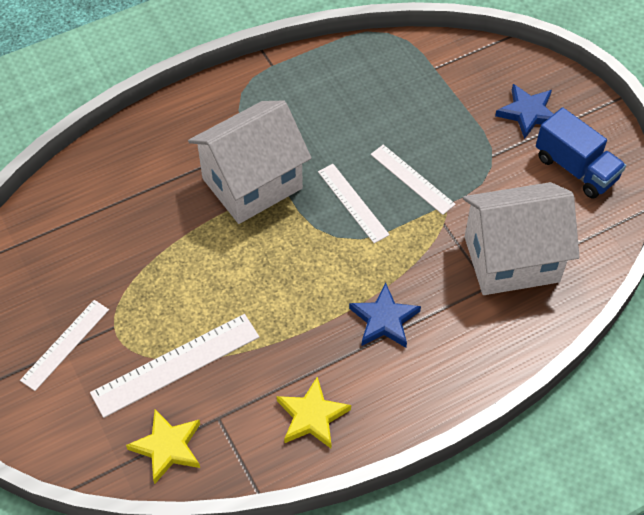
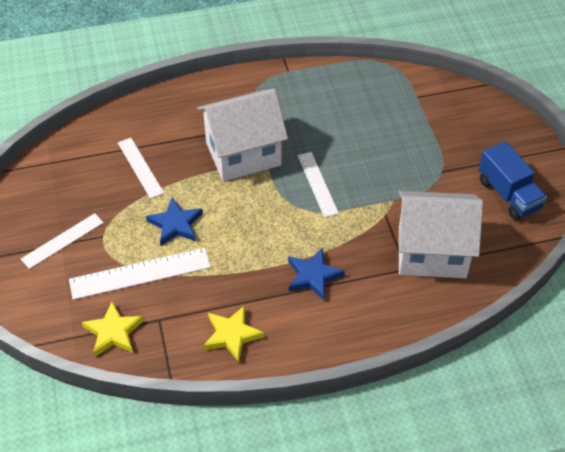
camera: 15 degrees right, 5 degrees down
white ruler [371,145,456,215] -> white ruler moved to [118,138,164,199]
blue star [495,84,553,139] -> blue star moved to [146,197,203,246]

